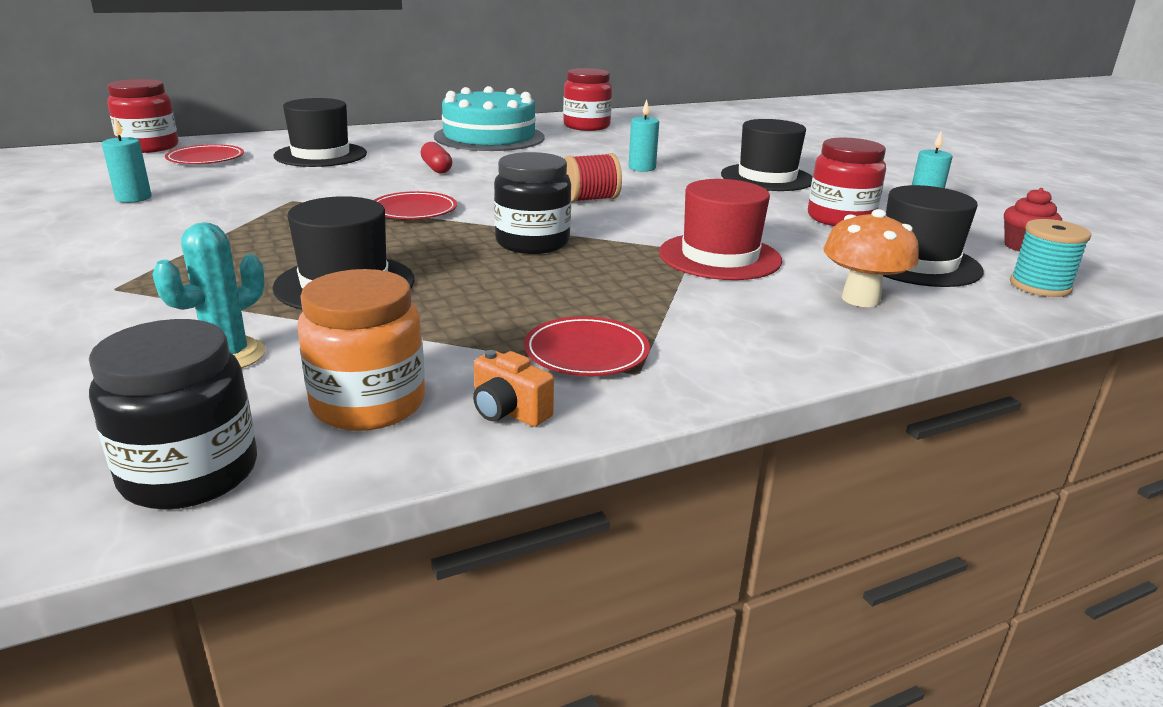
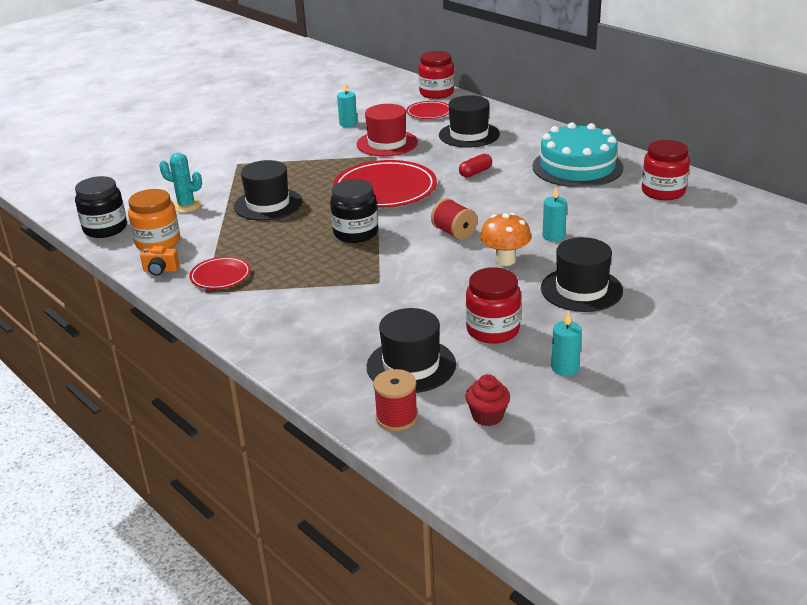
camera: 75 degrees right, 5 degrees up
red plate [374,191,457,219] -> red plate [333,160,437,208], size x1.95
orange camera [473,350,554,427] -> orange camera turned 105 degrees counterclockwise [140,246,179,276]
red hat [659,179,782,280] -> red hat moved to [357,104,418,156]
orange mushroom [823,209,919,307] -> orange mushroom moved to [480,213,531,266]
turquoise spool [1010,219,1091,297] -> red spool [373,369,418,431]

